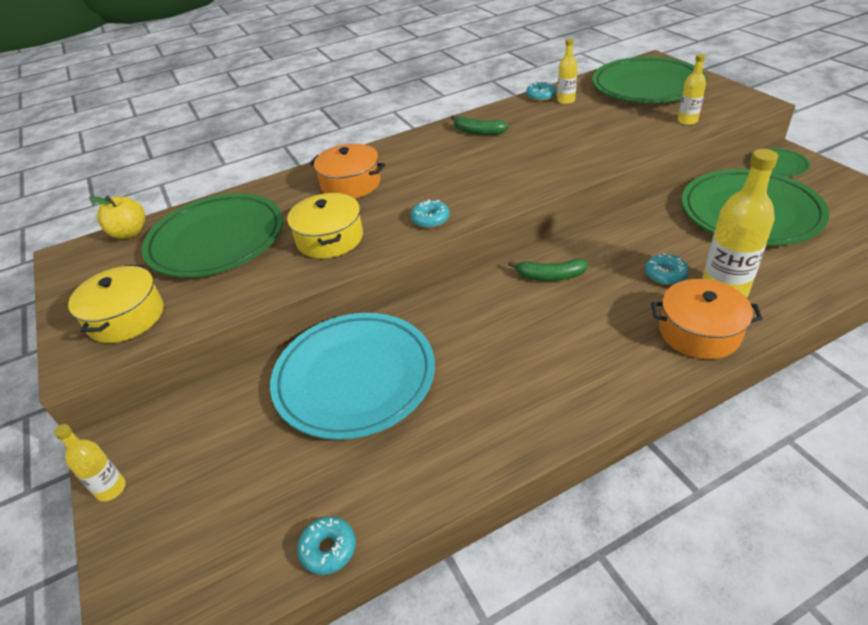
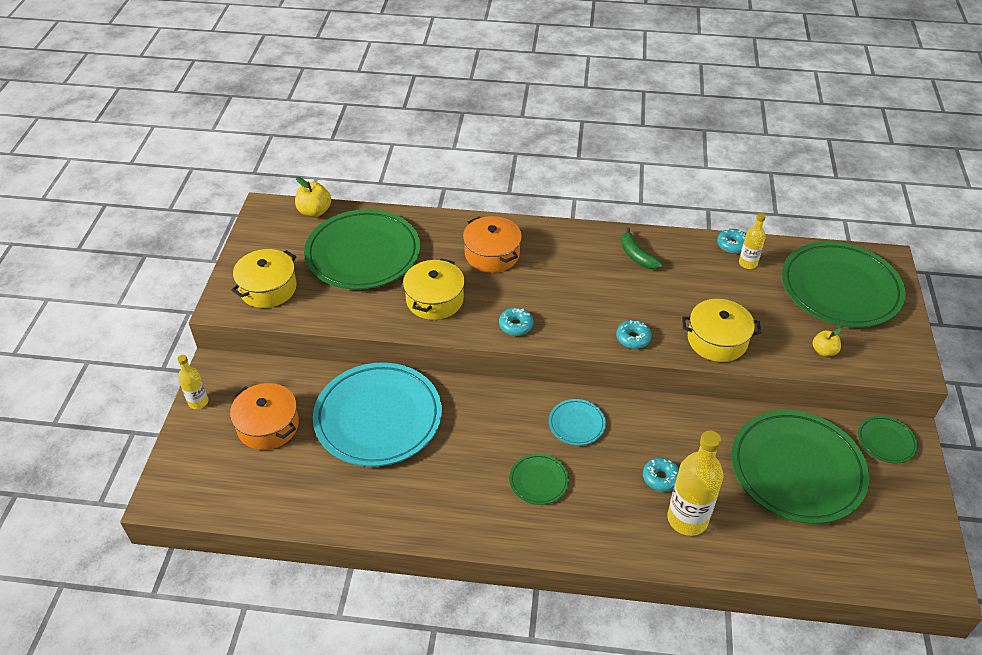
camera: 30 degrees right, 5 degrees up
turquoise donut [297,517,356,575] -> turquoise donut moved to [616,320,652,349]
green banana [508,259,588,281] -> turquoise plate [549,399,606,445]
orange pot [651,279,763,359] -> orange pot moved to [230,383,299,450]
yellow bottle [678,54,706,125] -> yellow apple [813,328,842,357]
none -> green plate [509,454,569,505]
none -> yellow pot [682,299,761,362]

